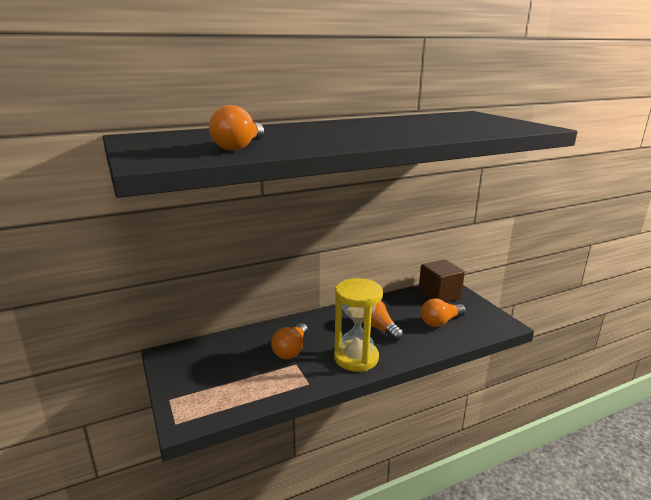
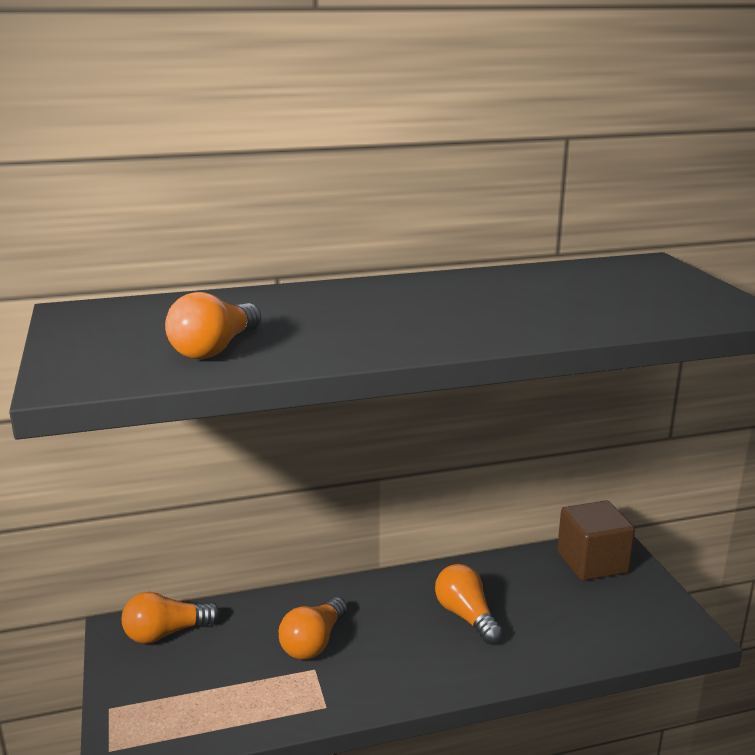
camera: 10 degrees right, 0 degrees up
yellow hourglass [334,278,383,372] -> none
orange light bulb [421,298,466,327] -> orange light bulb moved to [122,592,221,644]

